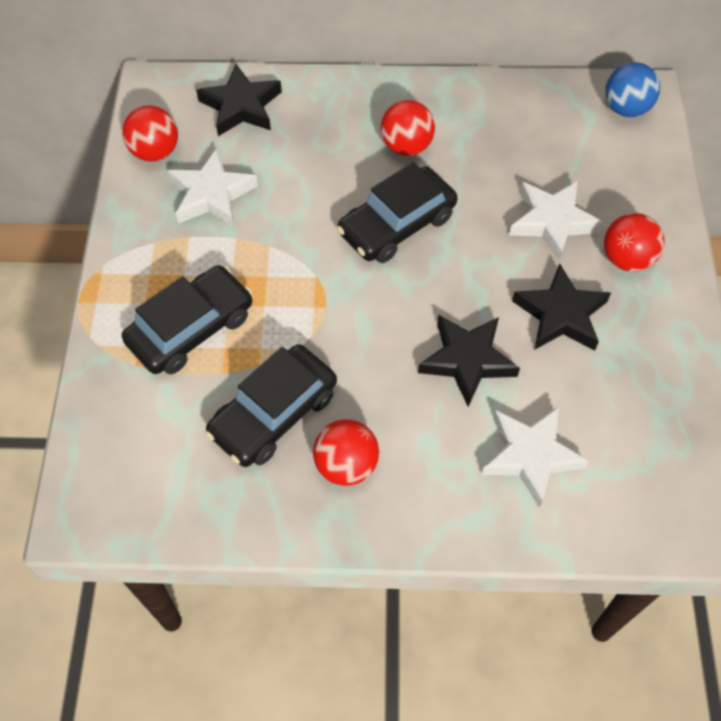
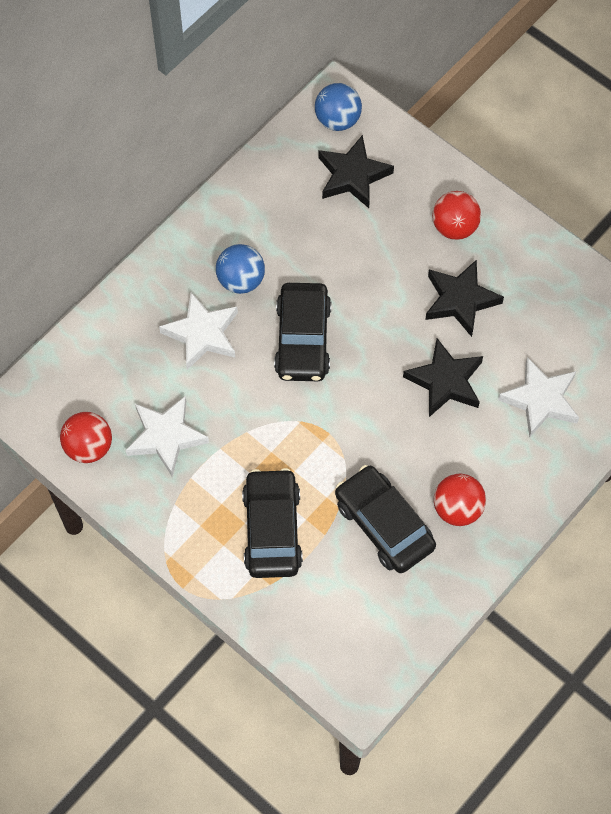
camera: 50 degrees left, 5 degrees up
black star [196,64,282,136] -> black star moved to [318,135,394,208]
black car [205,344,337,467] -> black car turned 150 degrees clockwise [335,465,436,573]
red ball [381,100,435,156] -> blue ball [216,244,265,294]
white star [509,181,604,261] -> white star moved to [159,292,238,370]

